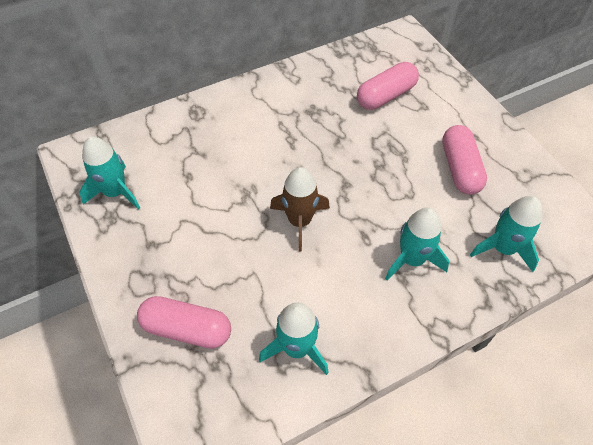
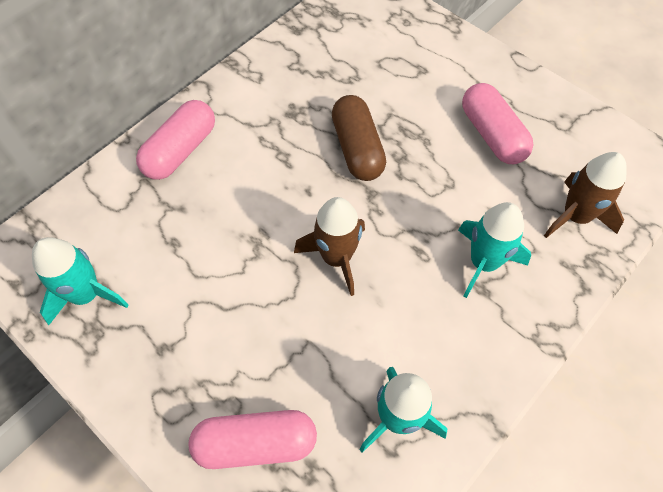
camera: 20 degrees left, 5 degrees up
pink capsule [357,62,419,110] -> pink capsule moved to [136,100,215,180]
turquoise rocket [470,196,542,272] -> brown rocket [544,152,627,238]
none -> brown capsule [332,95,386,181]

